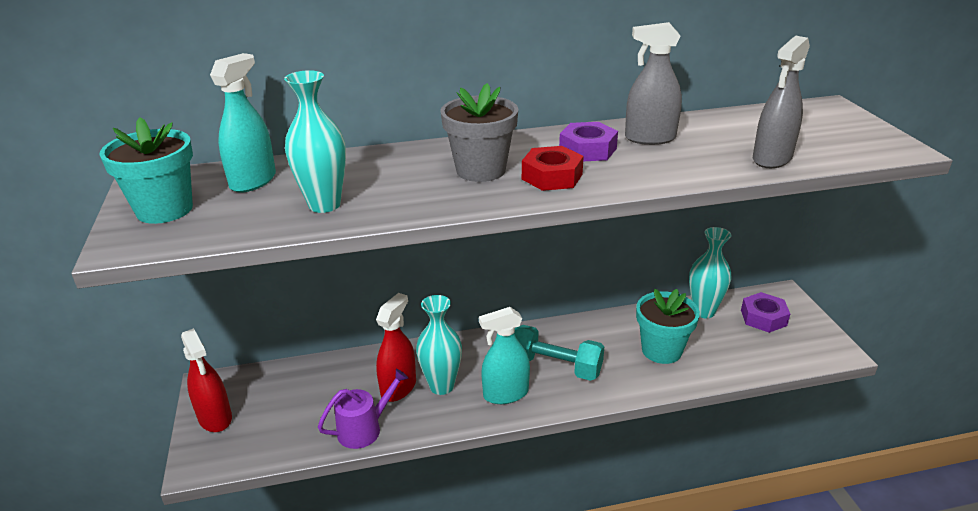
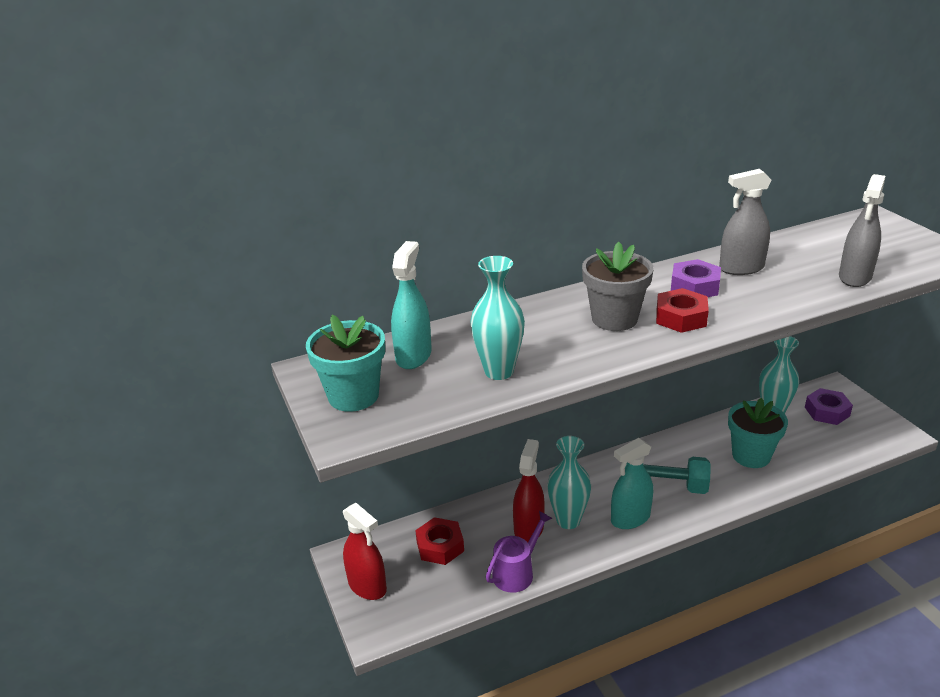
camera: 10 degrees left, 0 degrees up
none -> red nut [415,517,464,565]

